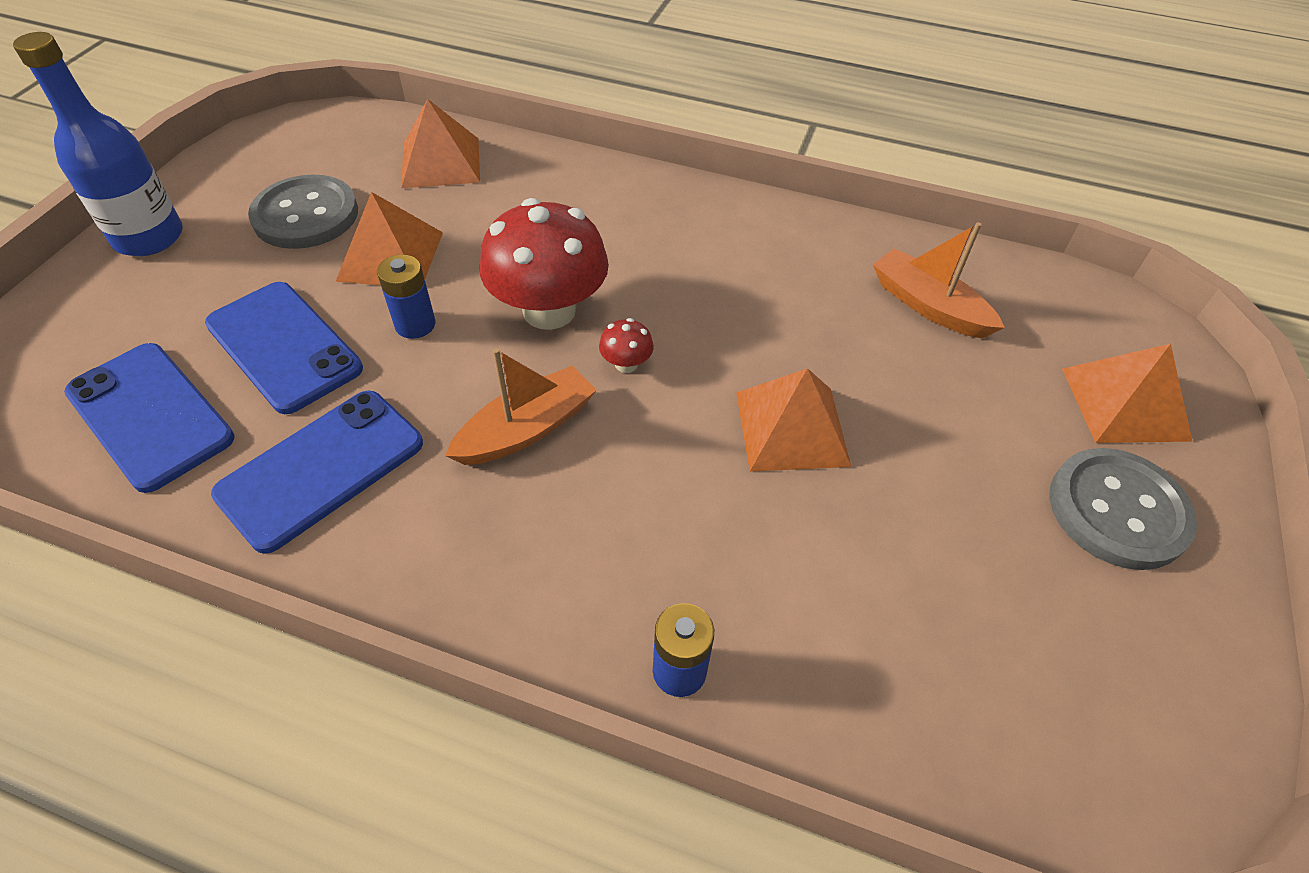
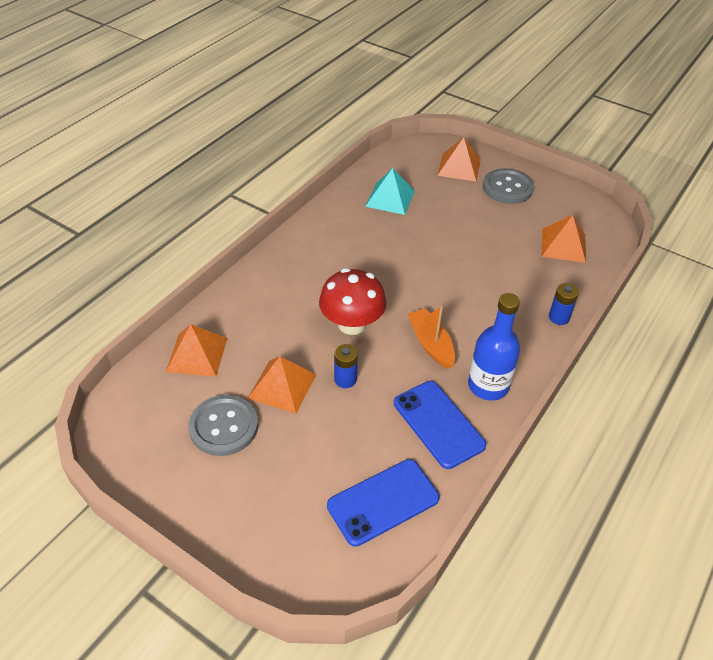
camera: 75 degrees left, 5 degrees down
blue bottle [13,32,183,256] -> blue bottle moved to [468,293,520,401]
blue phone [205,282,363,414] -> none
red mushroom [599,318,654,373] -> none
orange pyramid [736,368,851,472] -> orange pyramid moved to [542,215,586,263]
orange boat [873,222,1005,339] -> turquoise pyramid [365,168,415,215]

